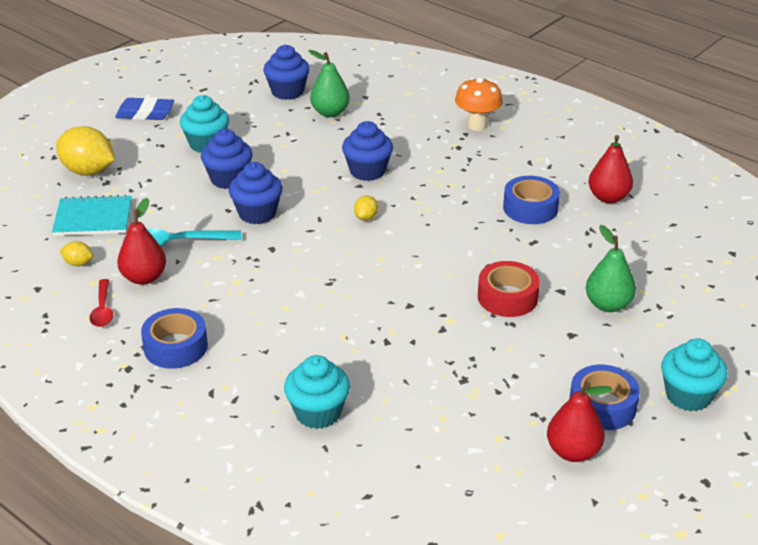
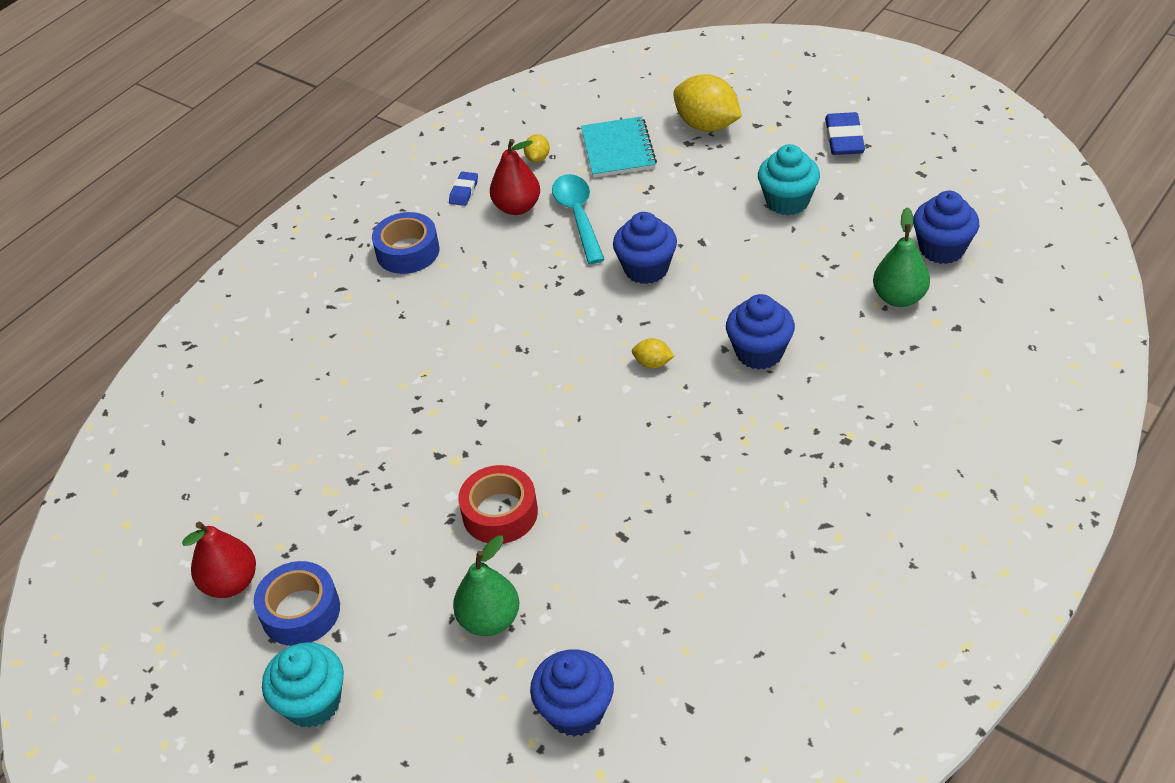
camera: 90 degrees right, 10 degrees up
yellow lemon [56,126,115,176] -> yellow lemon turned 75 degrees counterclockwise [674,74,742,132]
red spoon [89,279,113,327] -> blue eraser [449,172,478,206]
blue cupcake [201,129,252,189] -> blue cupcake moved to [530,649,614,737]
turquoise cupcake [284,355,350,429] -> none
orange mushroom [455,77,503,131] -> none
blue tape [503,176,560,224] -> none
red pear [588,135,633,203] -> none

